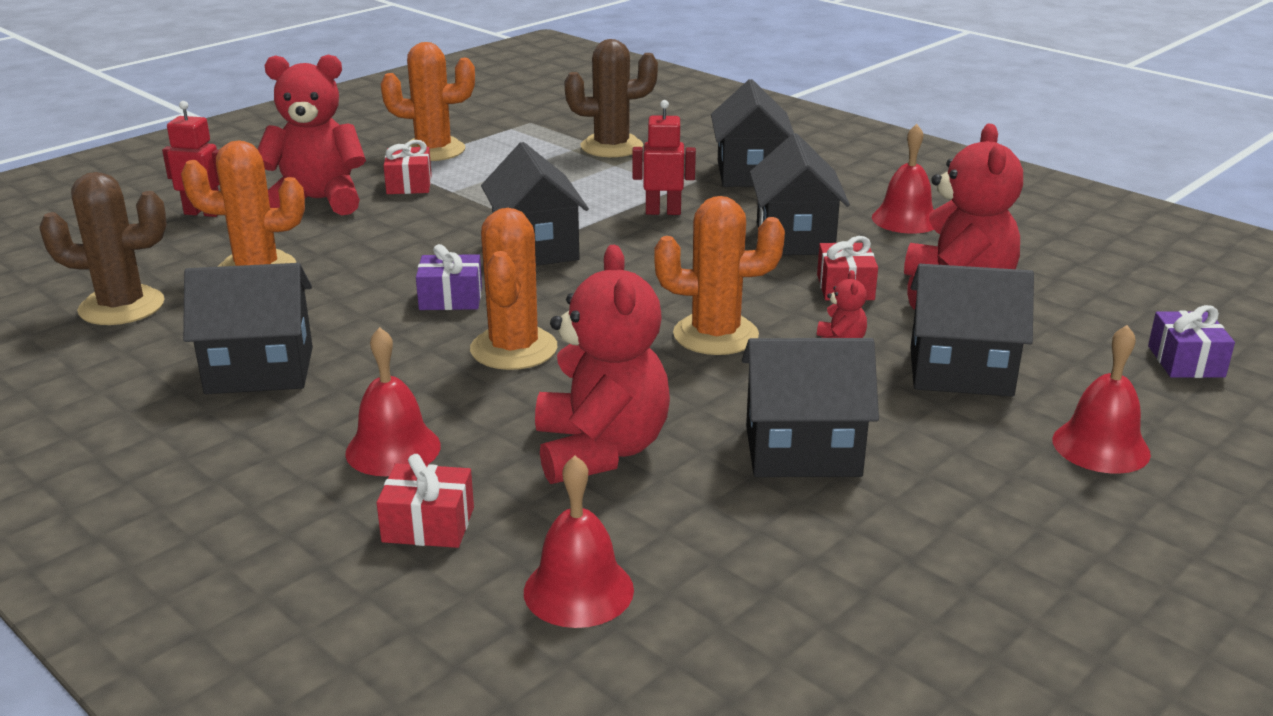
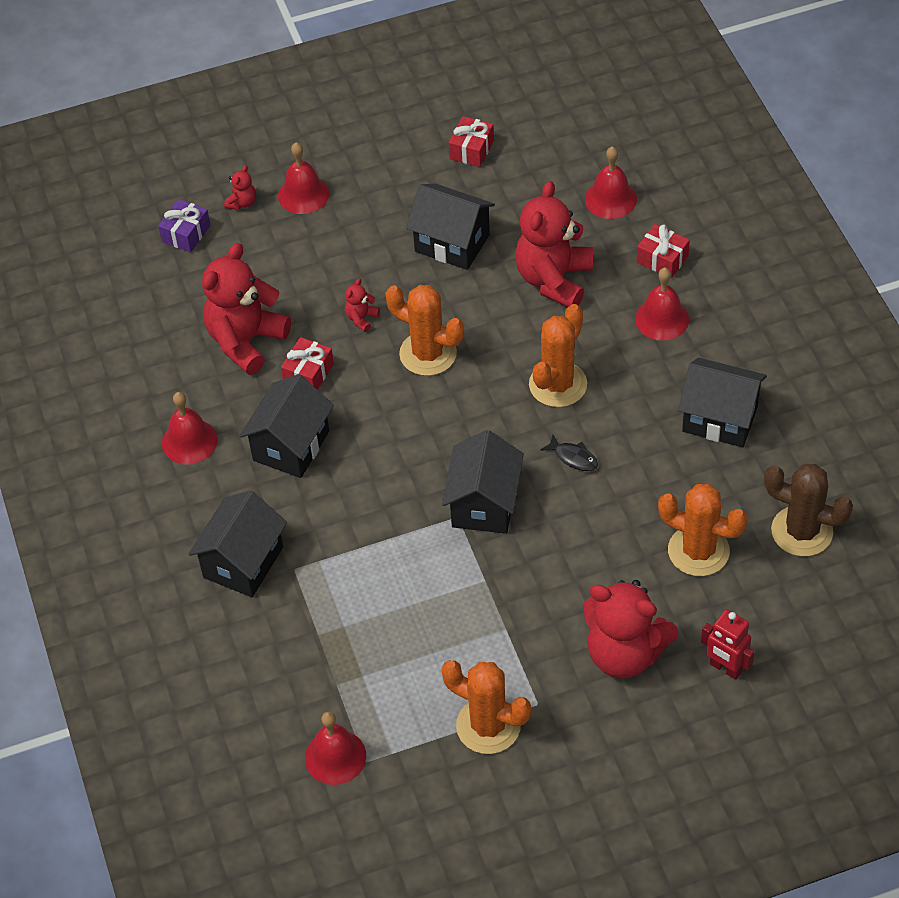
camera: 150 degrees left, 25 degrees up
red gift [384,140,432,194] -> red gift moved to [449,116,494,167]
purple gift [416,244,482,310] -> black fish [540,435,598,471]
brown cactus [564,39,658,157] -> none
red robot [632,100,696,215] -> none
black house [910,264,1034,397] -> none
none -> red teddy bear [224,165,256,210]
none -> red bell [305,712,366,785]

